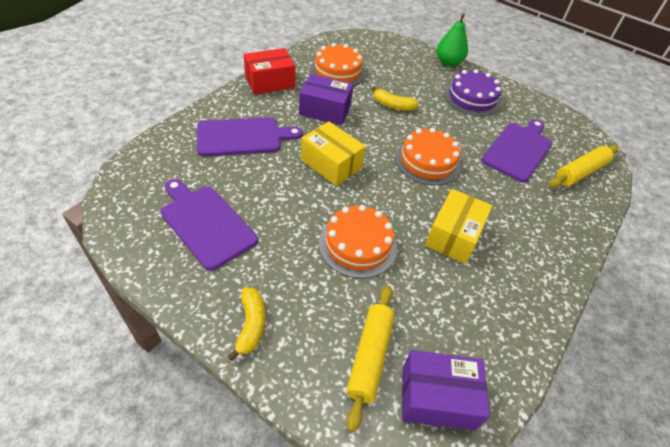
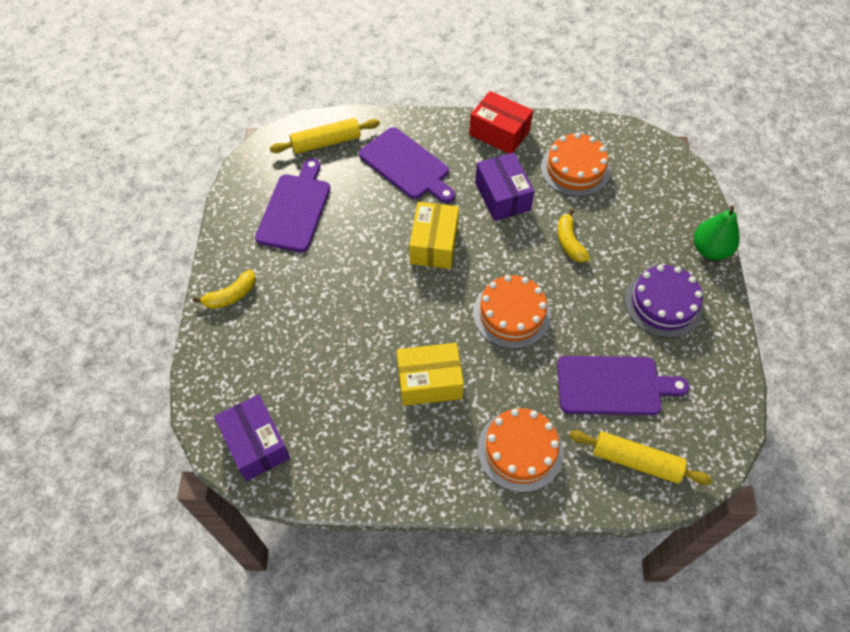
camera: 60 degrees right, 10 degrees up
orange cake [319,205,397,278] -> orange cake moved to [478,408,564,492]
yellow rolling pin [346,285,395,432] -> yellow rolling pin moved to [270,118,380,154]

